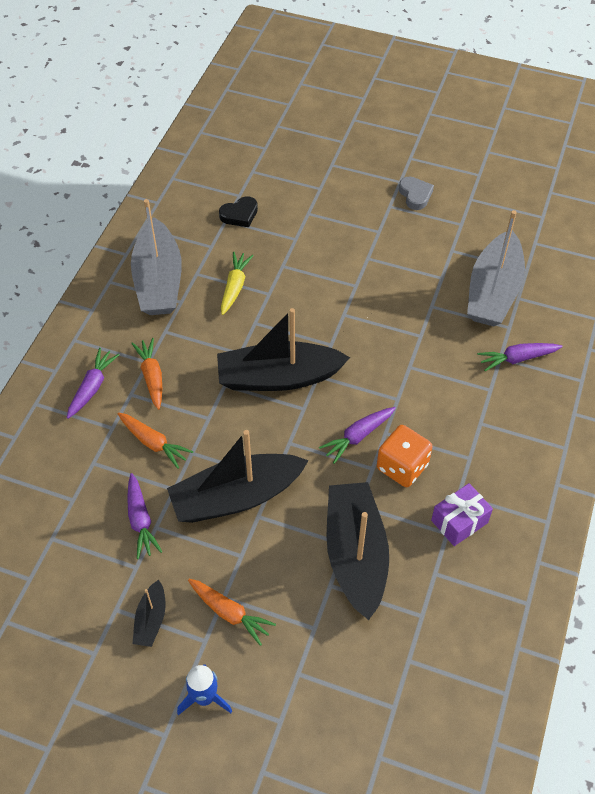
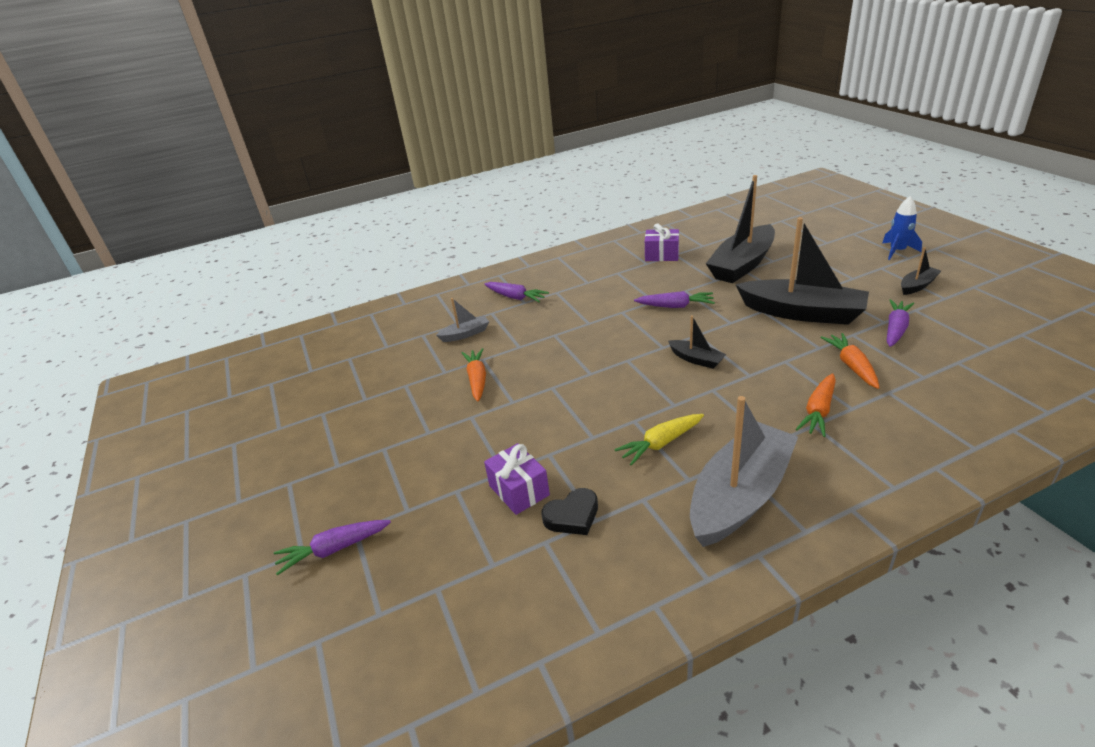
camera: 130 degrees left, 20 degrees down
purple carrot [67,348,120,419] -> purple carrot moved to [274,520,391,576]
orange carrot [188,579,276,646] -> orange carrot moved to [462,348,486,402]
black boat [217,308,350,391] -> black boat [668,315,726,369], size x0.46
black heart [219,196,258,227] -> black heart turned 135 degrees clockwise [541,488,598,535]
orange dice [377,425,433,487] -> none
grey heart [399,177,434,210] -> none
grey boat [467,210,525,326] -> grey boat [436,298,489,342], size x0.46
none -> purple gift [484,443,550,515]

